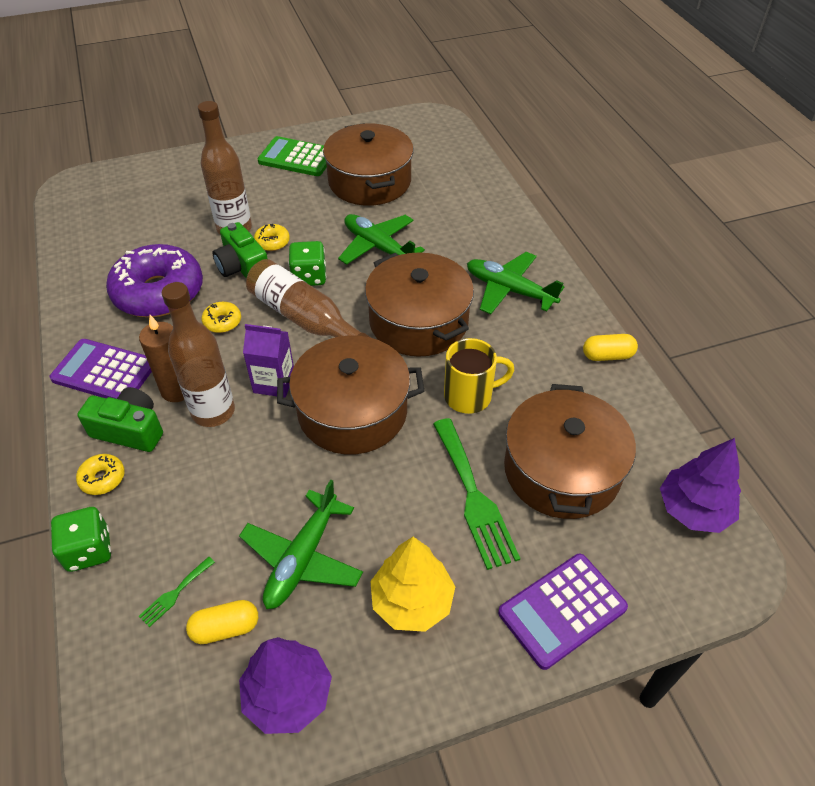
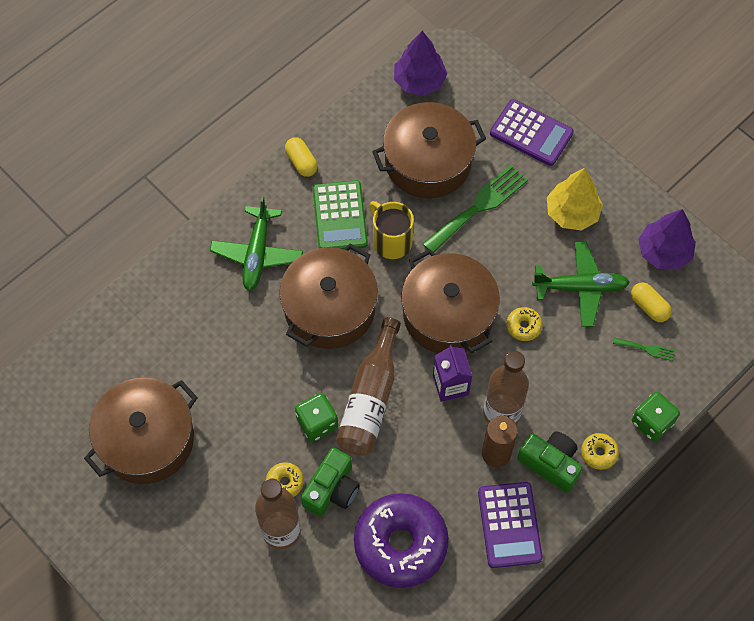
camera: 115 degrees left, 15 degrees up
green camera [77,387,163,452] -> green camera turned 135 degrees clockwise [517,431,583,492]
yellow donut [201,302,241,333] -> yellow donut moved to [507,307,543,341]
green calculator [257,136,327,176] -> green calculator moved to [313,180,368,250]
green plane [338,214,425,265] -> none

